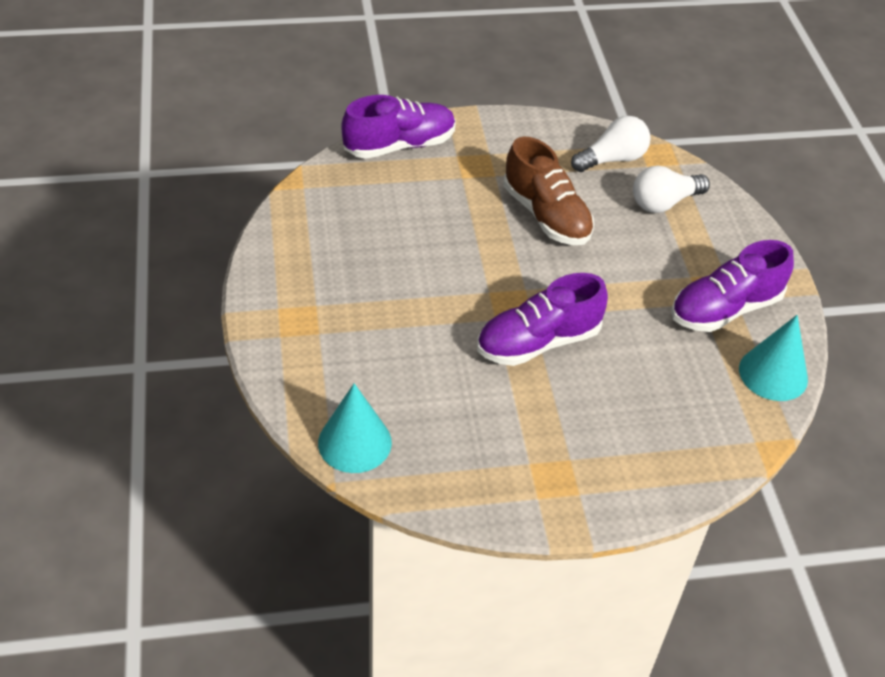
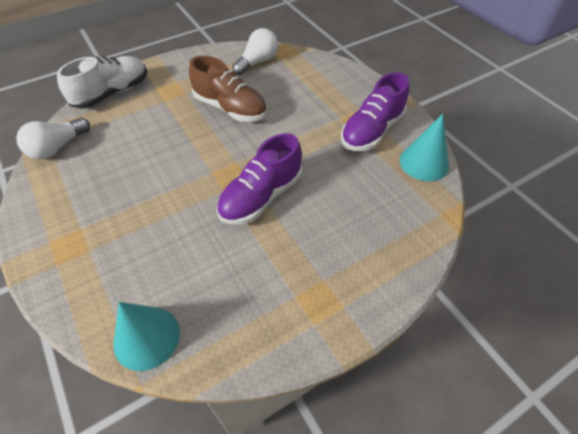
camera: 20 degrees left, 5 degrees up
purple shoe [341,95,456,159] -> white shoe [57,56,147,109]
white light bulb [633,166,710,213] -> white light bulb moved to [16,118,90,159]

